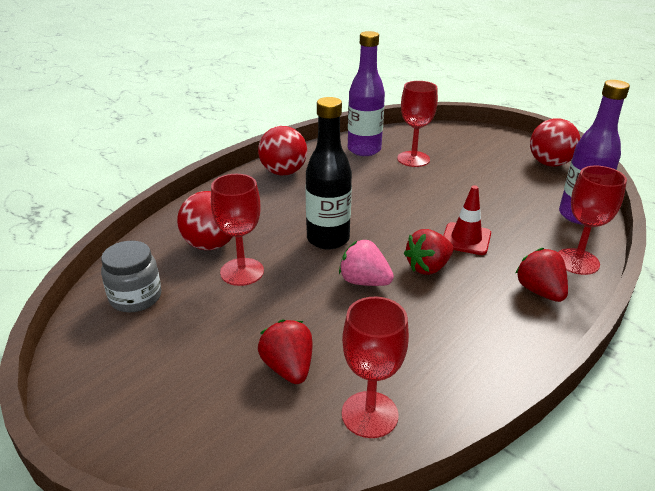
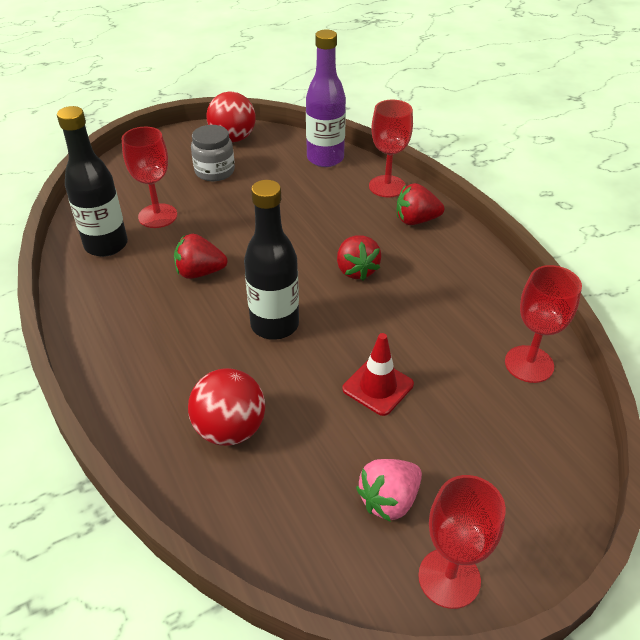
camera: 70 degrees left, 10 degrees up
grey jar [101,241,161,312] -> grey jar moved to [191,125,235,181]
red goblet [211,174,264,286] -> red goblet moved to [418,475,506,609]
red ball [258,126,307,175] -> none
red strawberry [258,319,313,384] -> red strawberry moved to [174,234,228,279]
pink strawberry [339,240,394,286] -> pink strawberry moved to [356,459,422,522]
purple bottle [348,31,385,156] -> black bottle [57,106,128,257]
red traffic cone [443,185,491,255] -> red traffic cone moved to [342,333,414,416]

